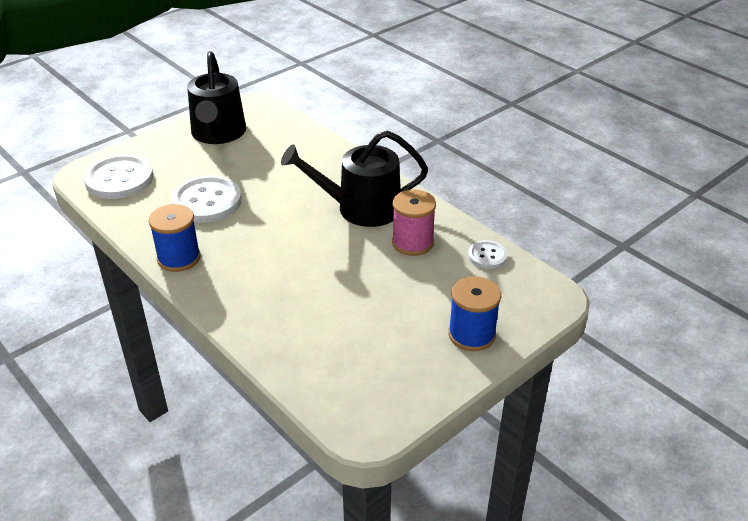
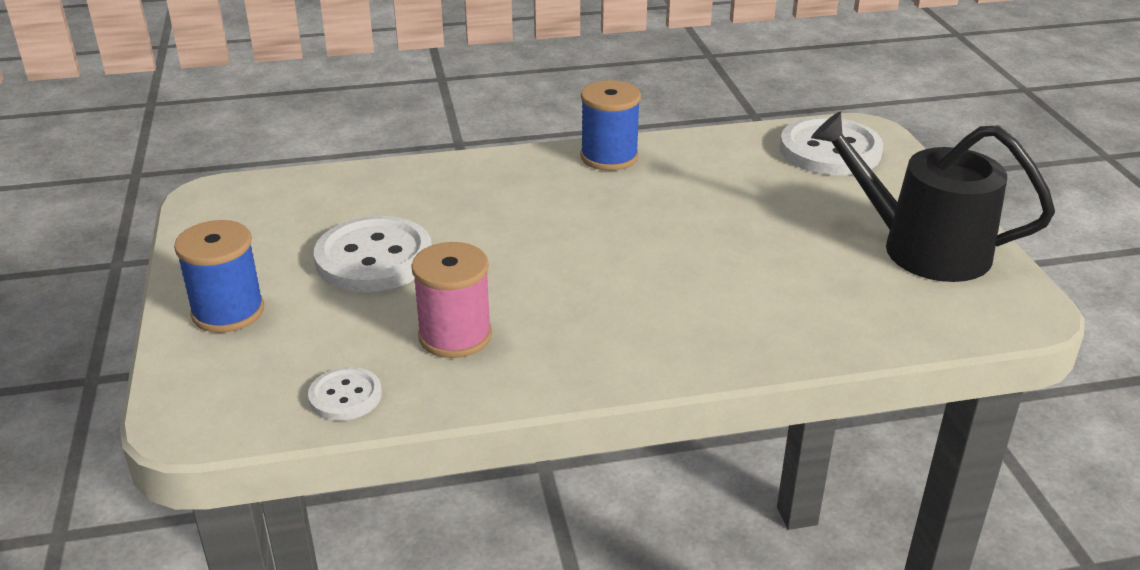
camera: 120 degrees right, 5 degrees down
white button [171,176,242,223] -> white button moved to [314,216,432,292]
black watering can [281,131,428,227] -> none

